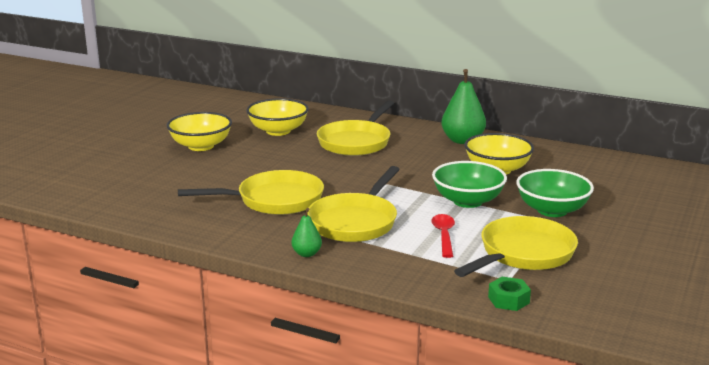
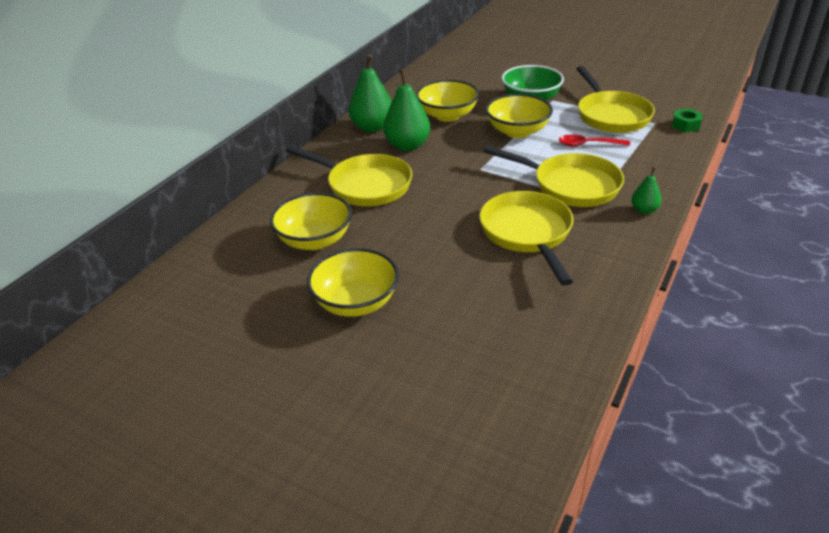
camera: 85 degrees left, 15 degrees up
green bowl [432,161,507,208] -> yellow bowl [486,94,553,138]
yellow pan [454,216,578,277] -> yellow pan turned 150 degrees counterclockwise [576,66,655,133]
none -> green pear [383,70,430,151]

